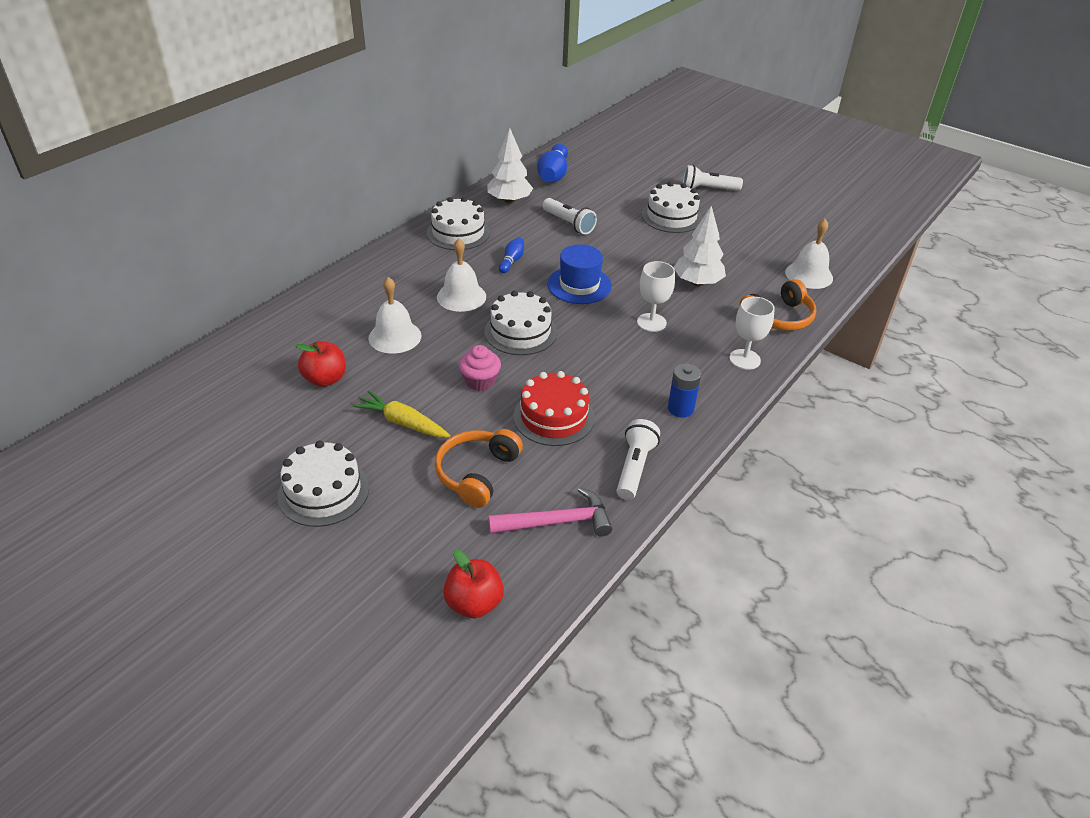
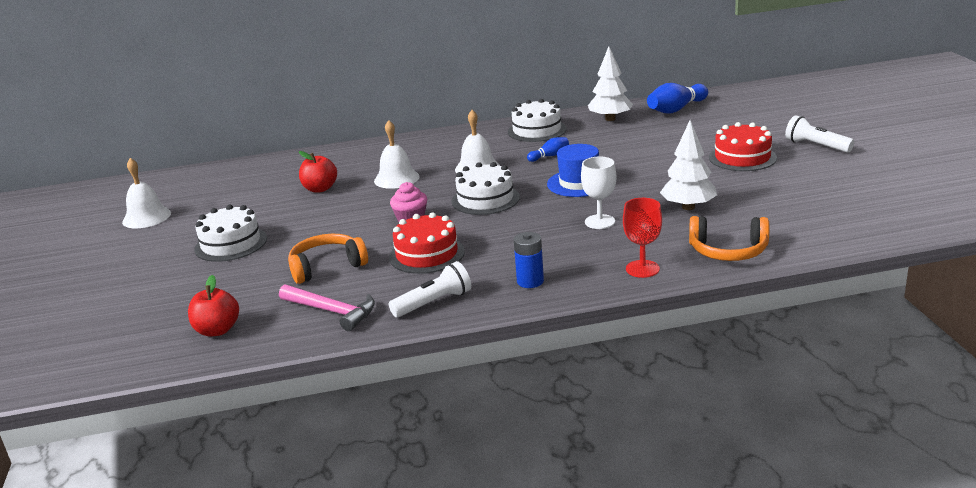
camera: 45 degrees right, 15 degrees down
yellow carrot [353,391,451,438] -> none
white flashlight [543,198,597,235] -> none
white cake [642,182,702,233] -> red cake [709,122,777,171]
white goblet [730,297,775,370] -> red goblet [623,198,662,278]
white bell [785,219,833,289] -> white bell moved to [122,158,171,228]

